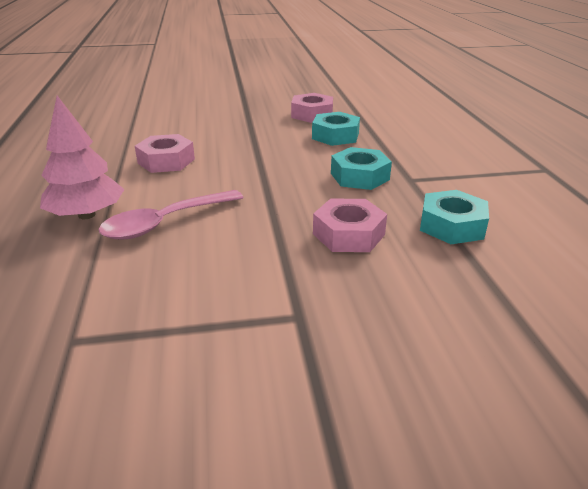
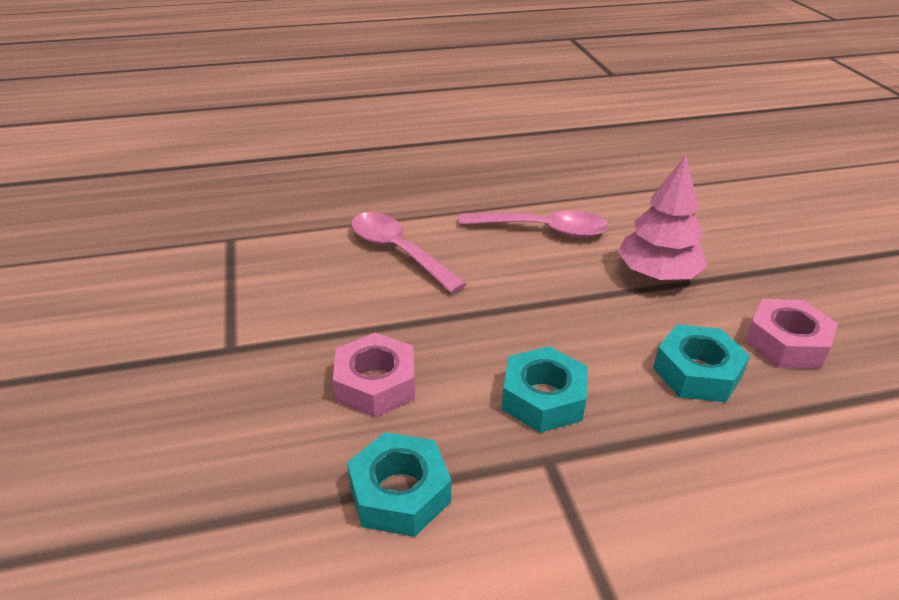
camera: 85 degrees right, 5 degrees up
pink tree [40,96,125,219] -> pink tree moved to [618,155,707,280]
pink nut [135,134,195,173] -> pink spoon [459,211,609,238]

